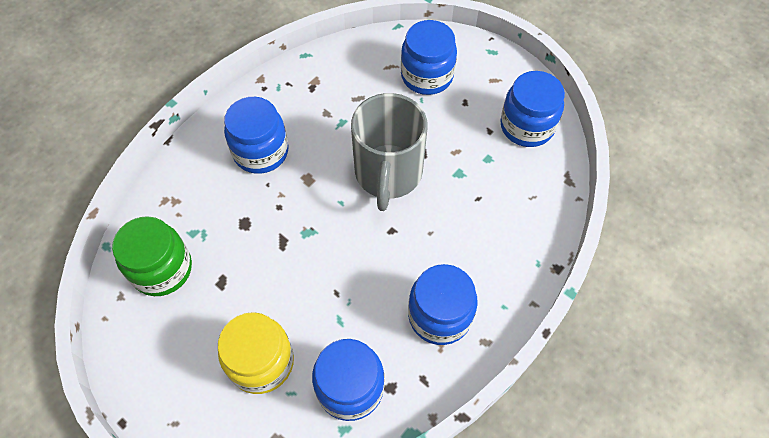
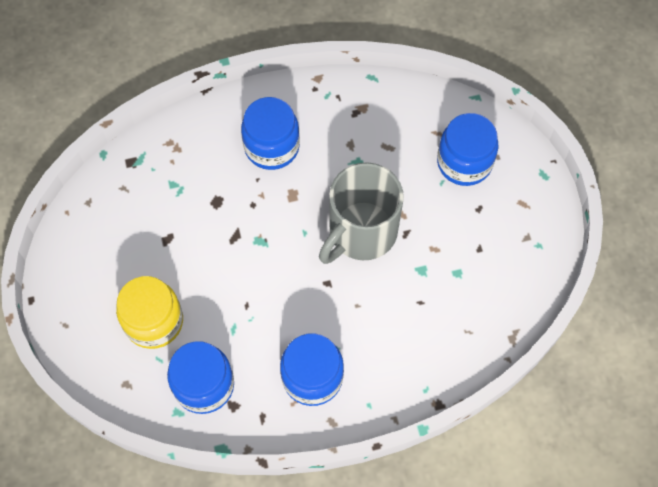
camera: 35 degrees right, 5 degrees up
green jar [112,216,192,296] -> none
blue jar [500,71,565,147] -> none

